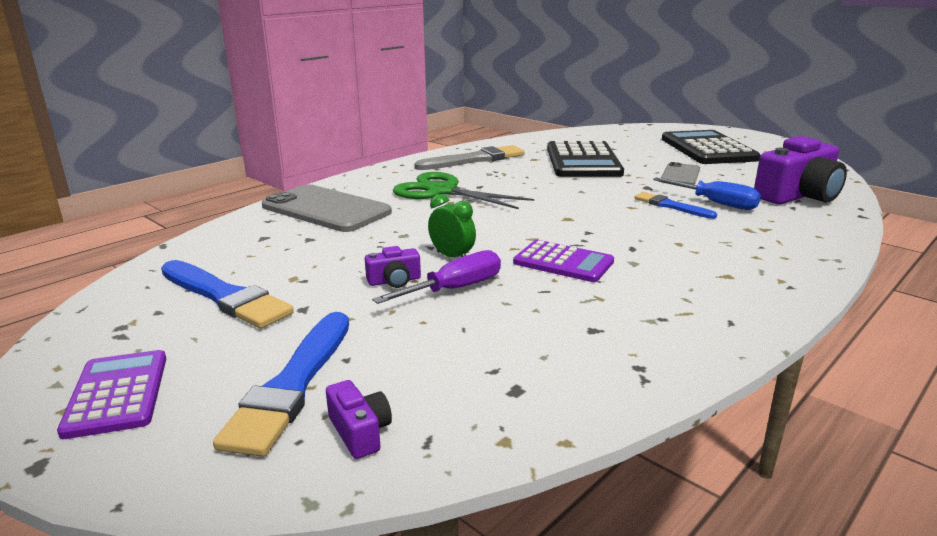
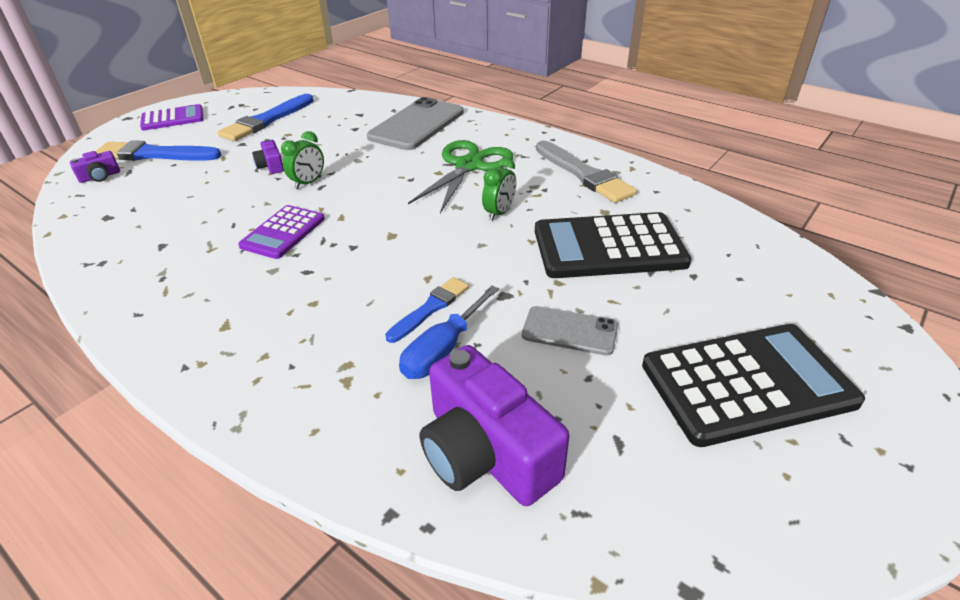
camera: 85 degrees right, 15 degrees up
purple screwdriver [372,250,501,304] -> none
none -> green clock [482,157,516,221]

